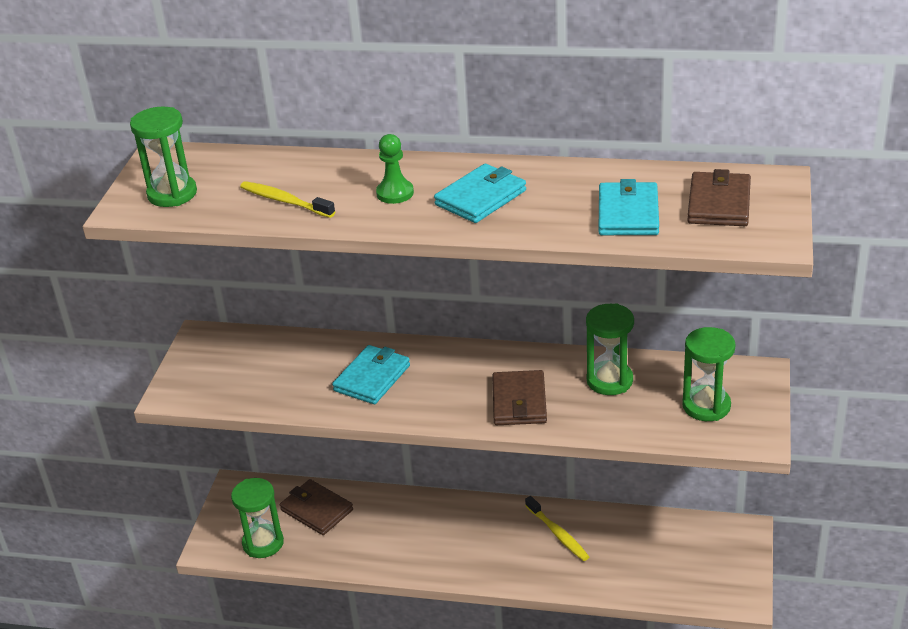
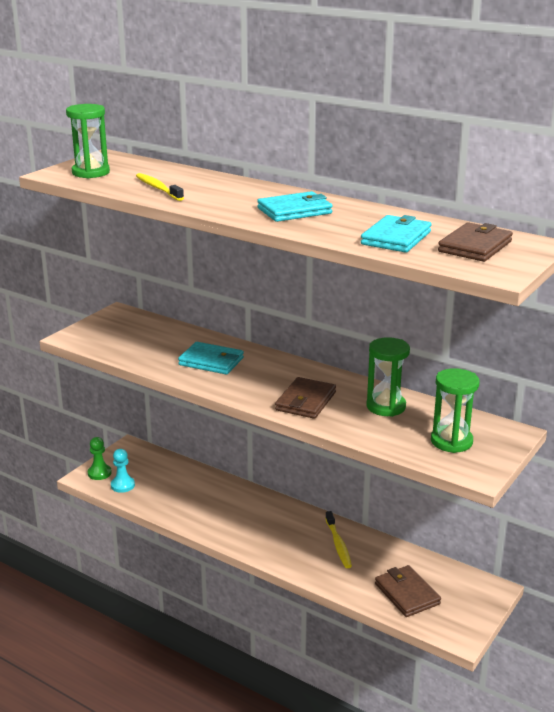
camera: 20 degrees right, 10 degrees down
green hourglass [231,478,284,558] -> turquoise pawn [111,449,135,493]
brown wallet [280,479,353,535] -> brown wallet moved to [375,565,441,617]
turquoise wallet [332,345,410,404] -> turquoise wallet turned 60 degrees clockwise [178,342,244,375]
green pawn [376,134,414,204] -> green pawn moved to [88,437,112,480]

